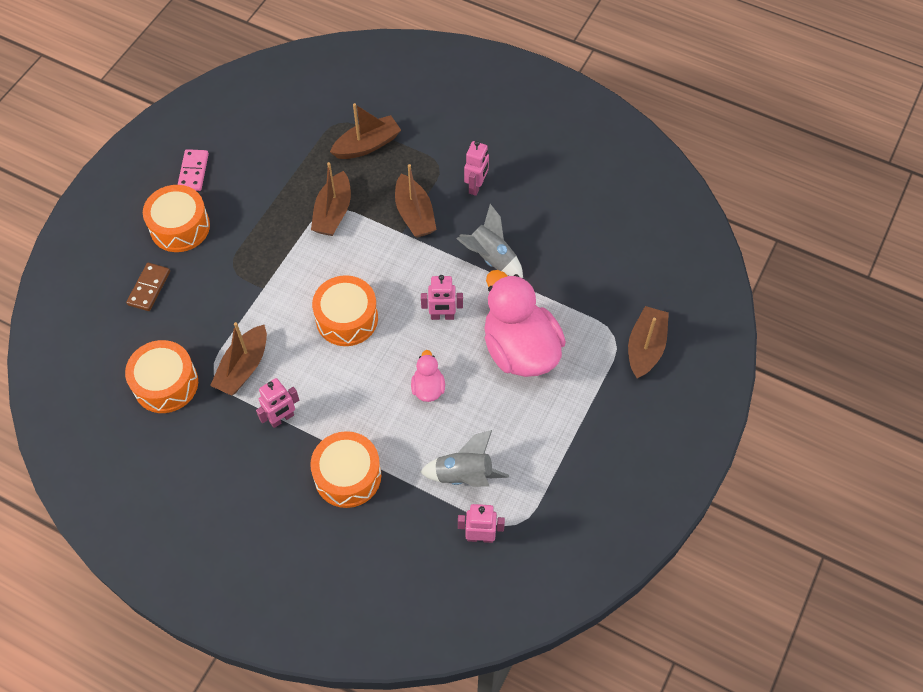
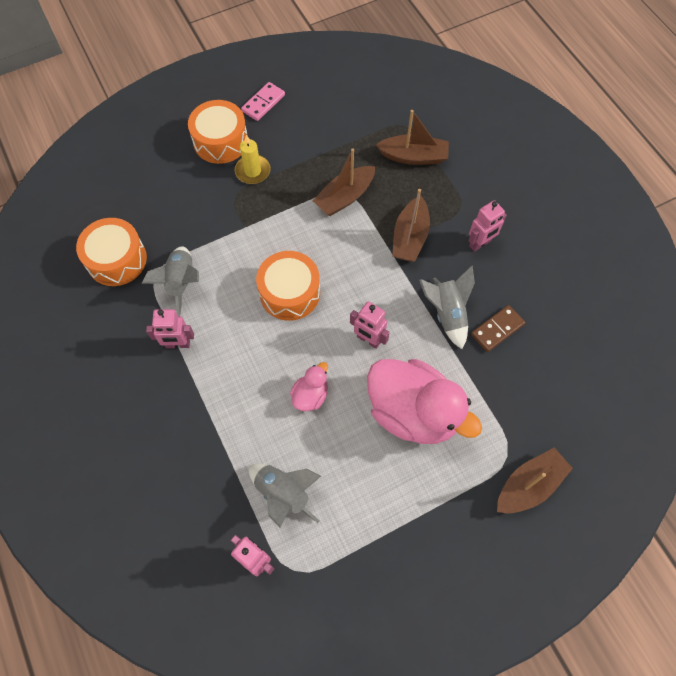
camera: 35 degrees right, 5 degrees up
brown domino [126,263,170,311] -> brown domino moved to [471,305,525,352]
brown boat [210,322,267,396] -> grey rocket [142,246,199,317]
orange drum [310,431,381,508] -> none
pink duck [484,270,566,377] -> pink duck turned 120 degrees clockwise [367,359,482,444]
none -> yellow candle [235,135,271,184]

